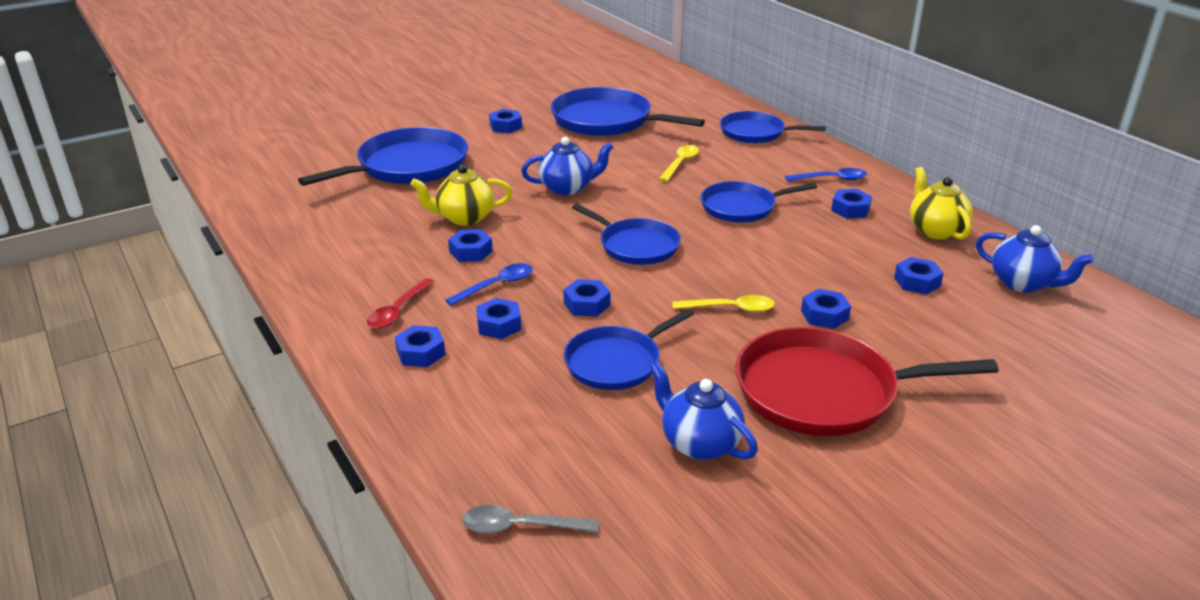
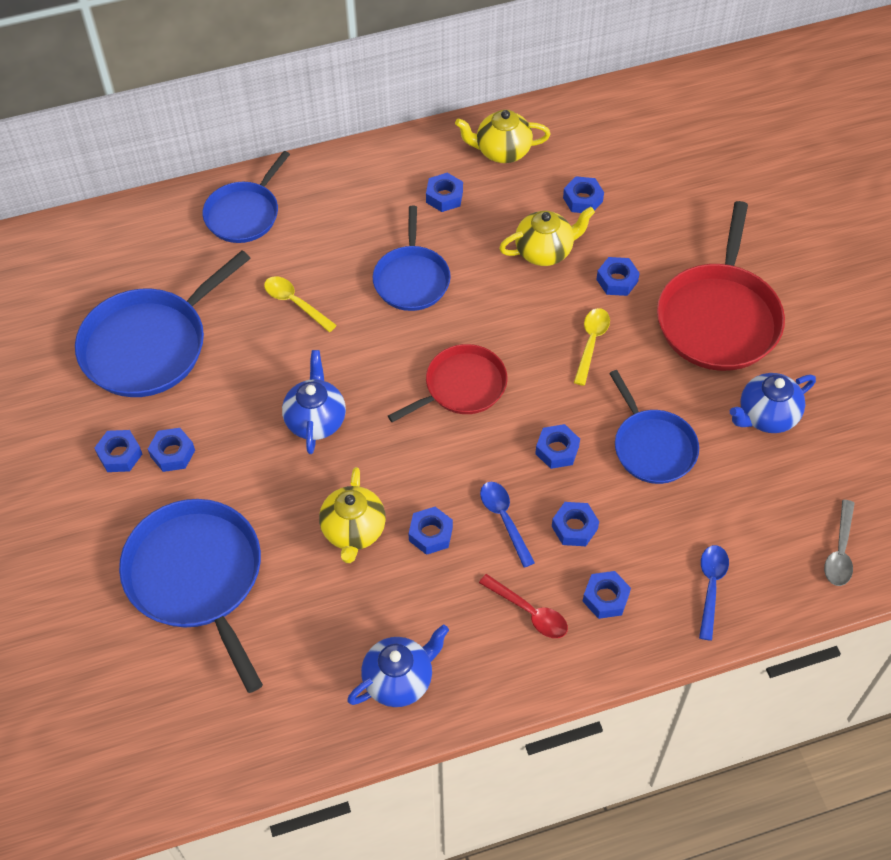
camera: 75 degrees left, 25 degrees up
blue pan [572,204,681,265] -> red pan [388,344,507,422]
blue spoon [785,168,867,181] -> blue spoon moved to [699,545,729,641]
blue teapot [976,225,1094,293] -> blue teapot moved to [347,624,449,707]
none -> blue nut [148,428,195,472]
none -> yellow teapot [499,207,595,266]

